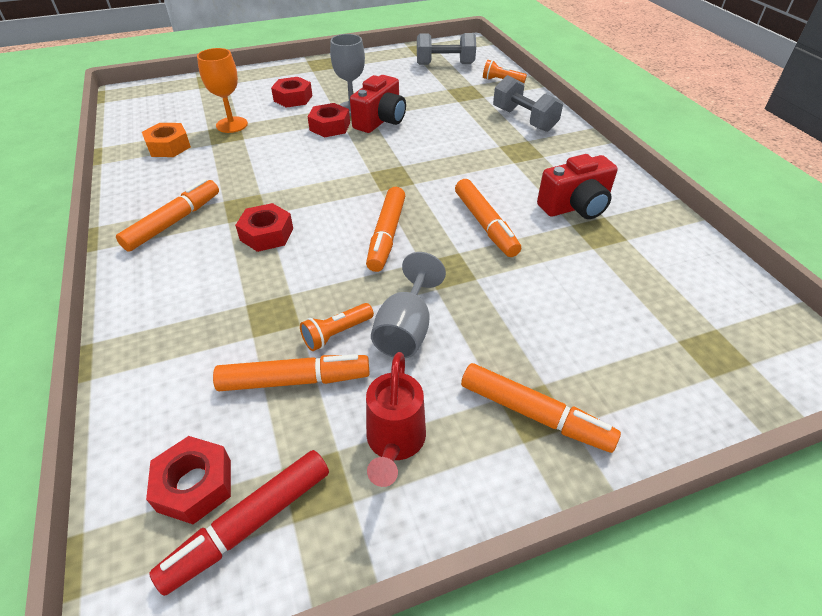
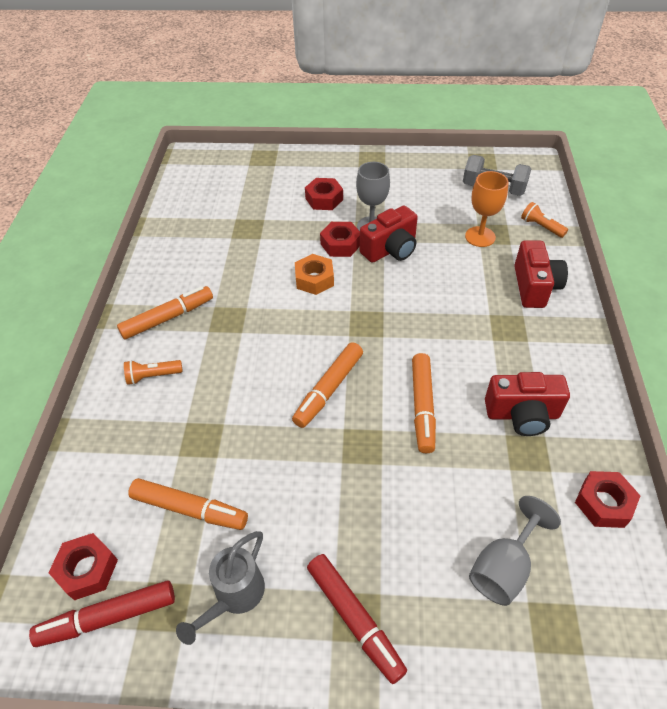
camera: 25 degrees right, 5 degrees up
orange nut [142,123,191,157] -> orange nut moved to [295,254,334,295]
orange goblet [197,48,248,133] -> orange goblet moved to [465,171,508,247]
red nut [235,203,293,252] -> red nut moved to [575,471,640,528]
orange flashlight [300,303,374,351] -> orange flashlight moved to [124,360,183,385]
red watering can [366,352,426,487] -> grey watering can [176,531,265,645]
grey goblet [371,252,446,358] -> grey goblet moved to [469,496,561,606]
orange marker [461,363,621,453] -> red marker [307,554,407,684]
grey dumbbell [493,75,563,132] -> red camera [514,240,568,308]

